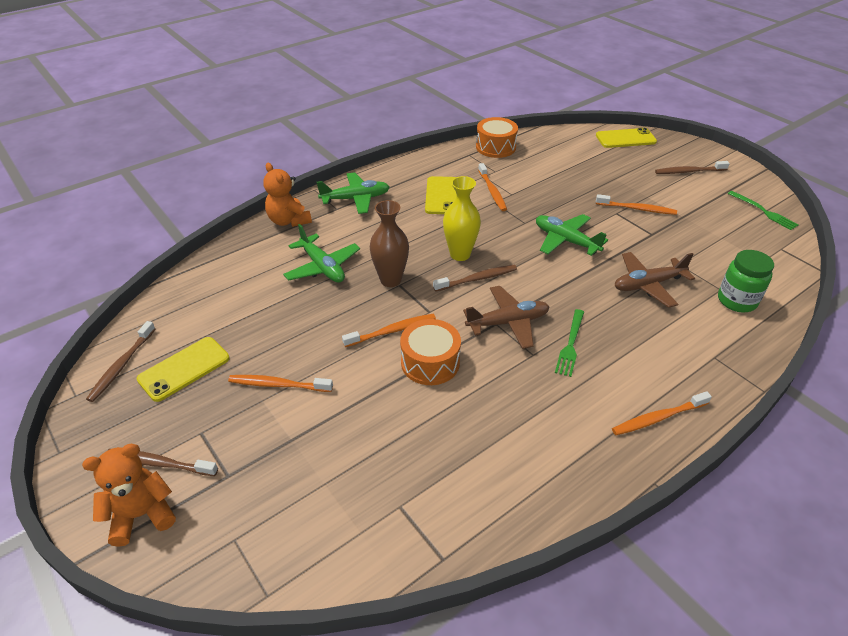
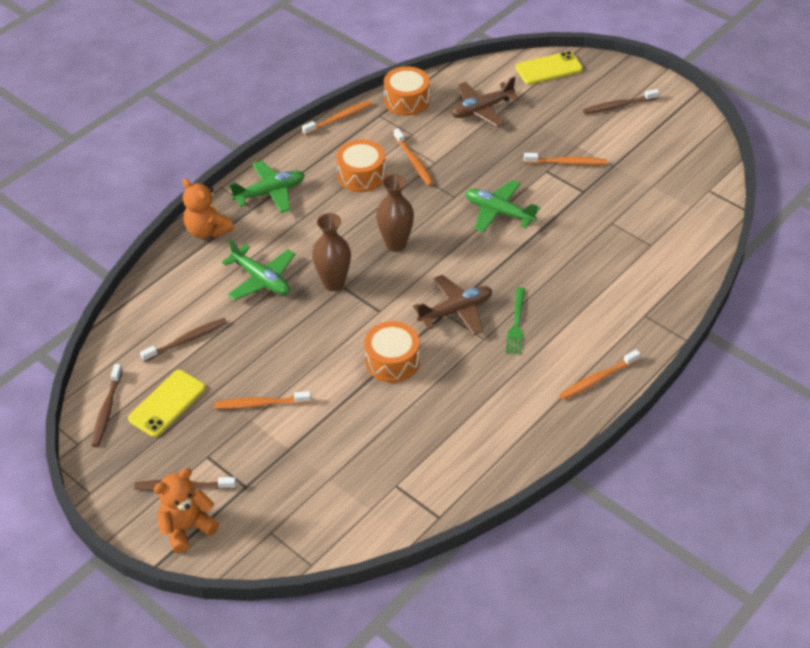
camera: 10 degrees left, 5 degrees up
orange toothbrush [342,314,436,347] -> orange toothbrush moved to [302,100,372,135]
yellow phone [425,176,457,214] -> orange drum [336,140,386,192]
brown toothbrush [433,265,517,292] -> brown toothbrush moved to [140,318,227,362]
yellow vase [443,176,481,261] -> brown vase [376,174,414,252]
brown plane [615,252,695,308] -> brown plane moved to [451,77,520,127]
green jar [718,250,774,312] -> none
green fork [728,191,799,230] -> none

